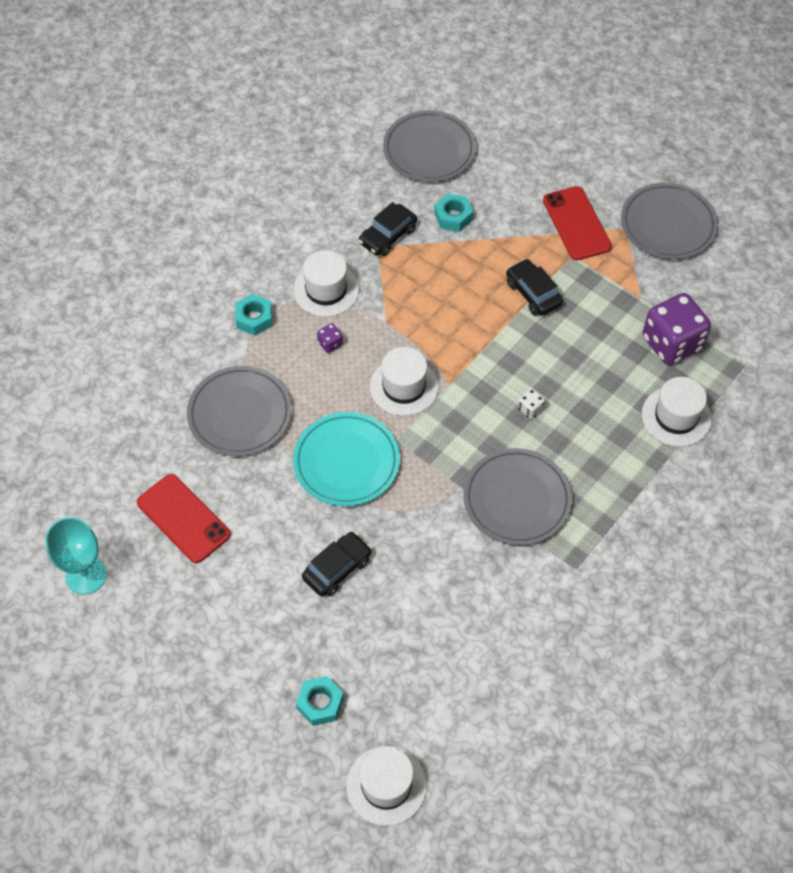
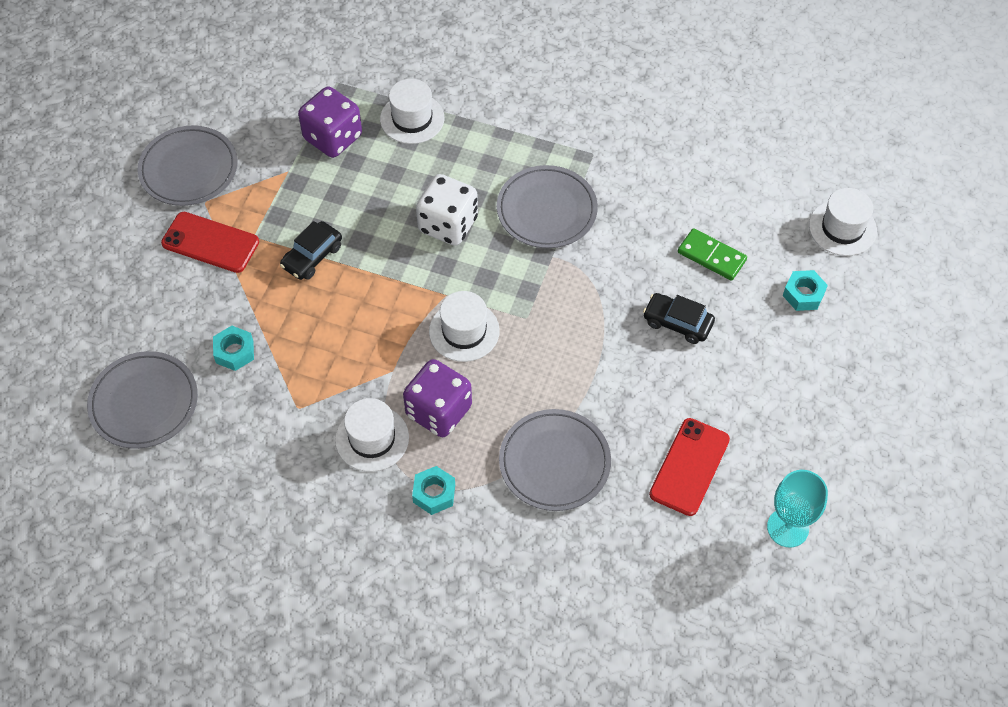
camera: 110 degrees left, 0 degrees up
turquoise plate [293,412,400,506] -> none
purple dice [317,323,343,353] -> purple dice [403,359,472,437], size x2.43
black car [359,202,417,256] -> none
white dice [518,388,545,419] -> white dice [416,174,478,246], size x2.43
red phone [543,186,612,260] -> red phone turned 60 degrees clockwise [161,212,259,273]
none -> green domino [678,228,747,281]

